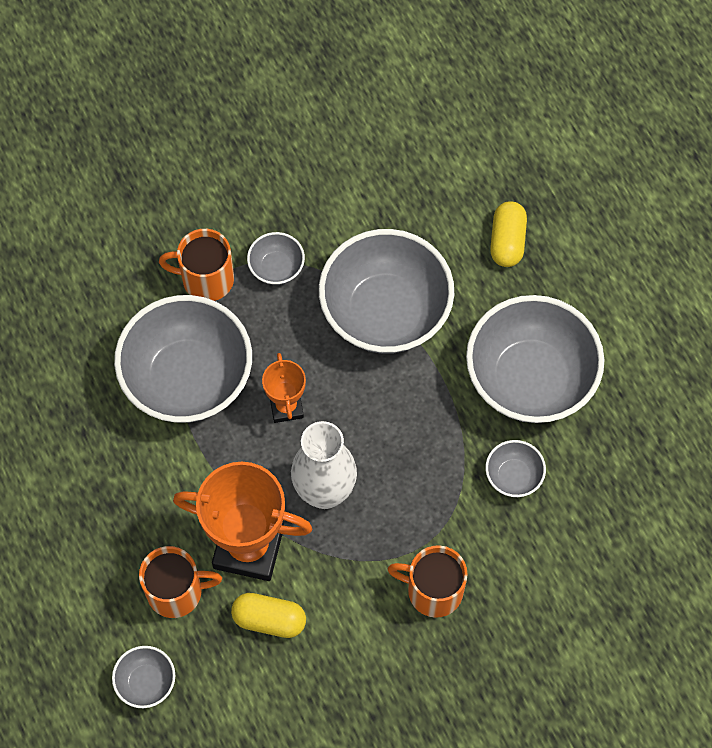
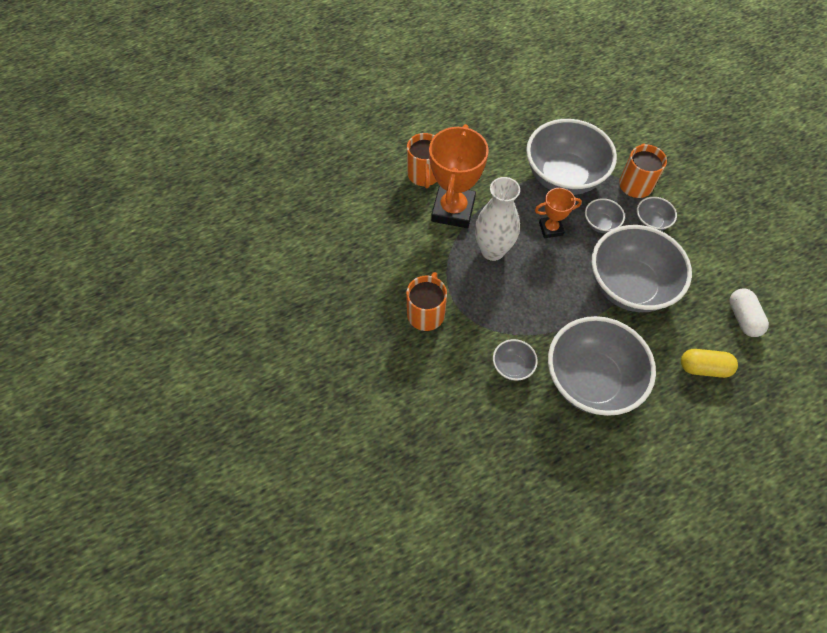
camera: 90 degrees right, 5 degrees down
grey bowl [112,646,175,708] -> grey bowl moved to [585,198,625,233]
yellow capsule [231,593,306,638] -> none
none -> white capsule [730,288,769,337]

